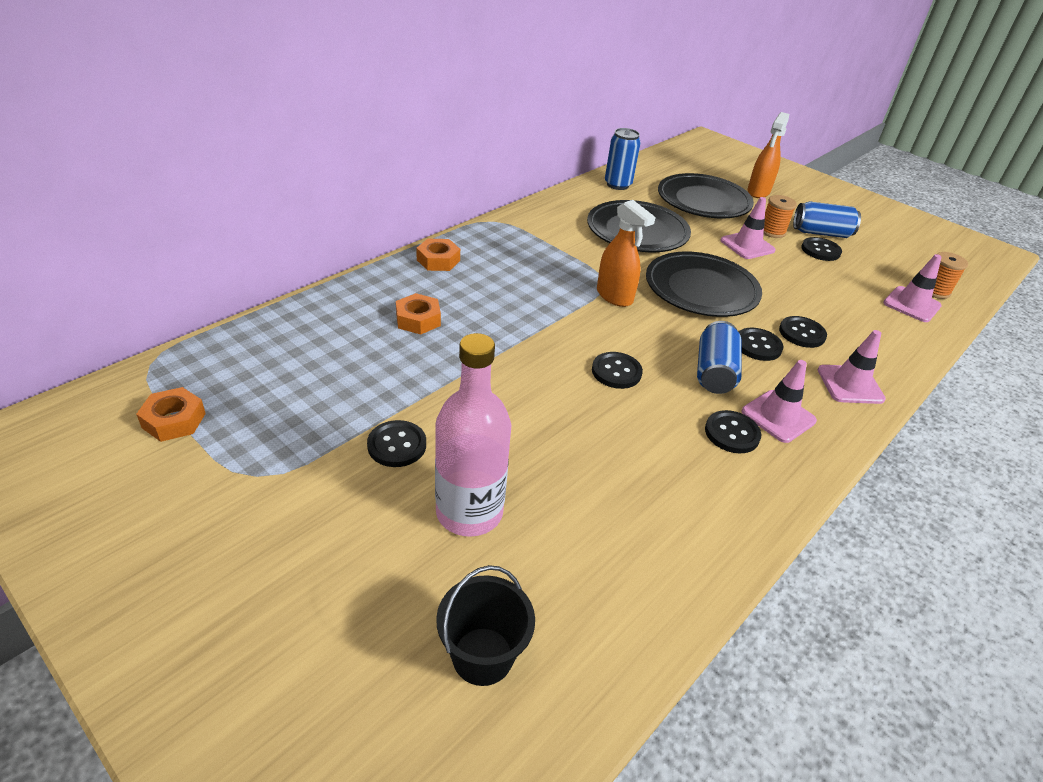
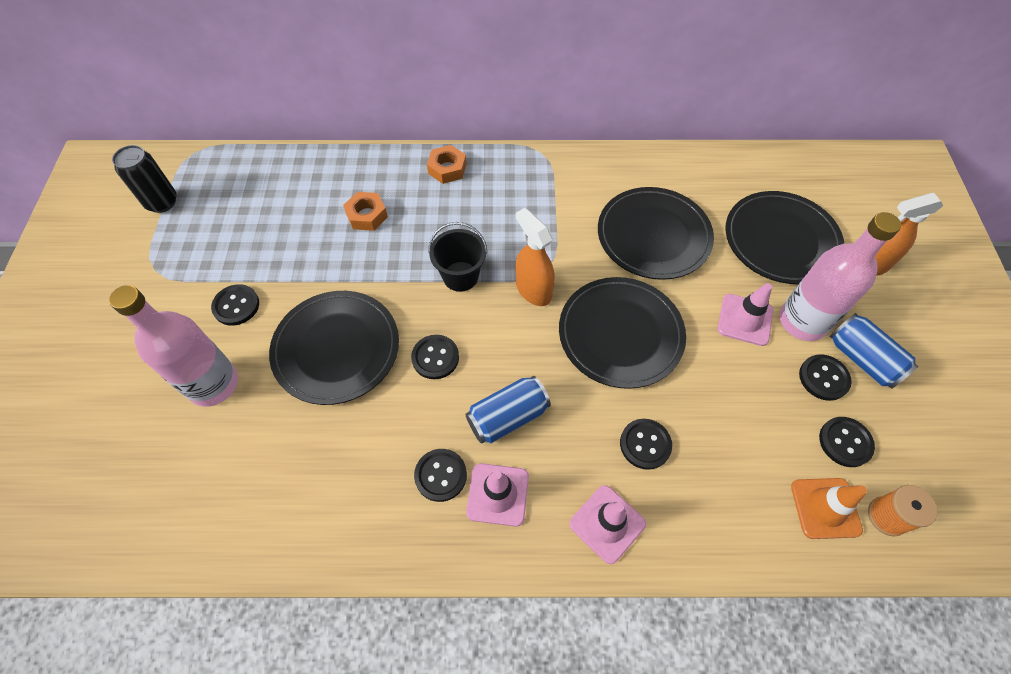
camera: 50 degrees right, 20 degrees up
orange nut [136,387,206,442] -> black can [112,145,177,213]
black bucket [436,565,535,686] -> black bucket moved to [428,222,488,292]
orange spray bottle [597,200,656,307] -> orange spray bottle turned 135 degrees clockwise [516,208,555,306]
blue can [605,128,641,190] -> none
black button [739,328,783,361] -> black button moved to [819,417,875,467]
orange spool [763,195,797,238] -> pink bottle [779,212,901,341]
pink traffic cone [883,254,942,322] -> orange traffic cone [791,478,867,539]
none -> black plate [269,291,399,405]

